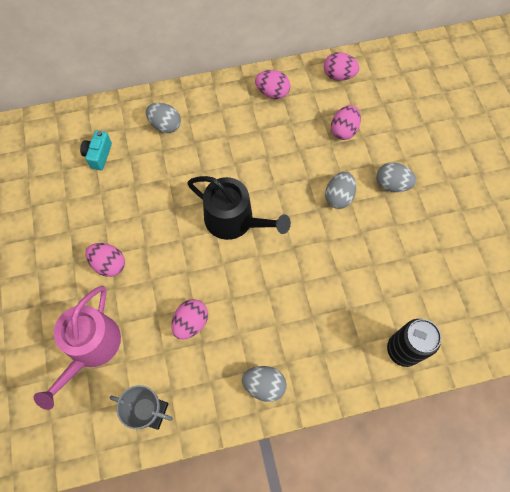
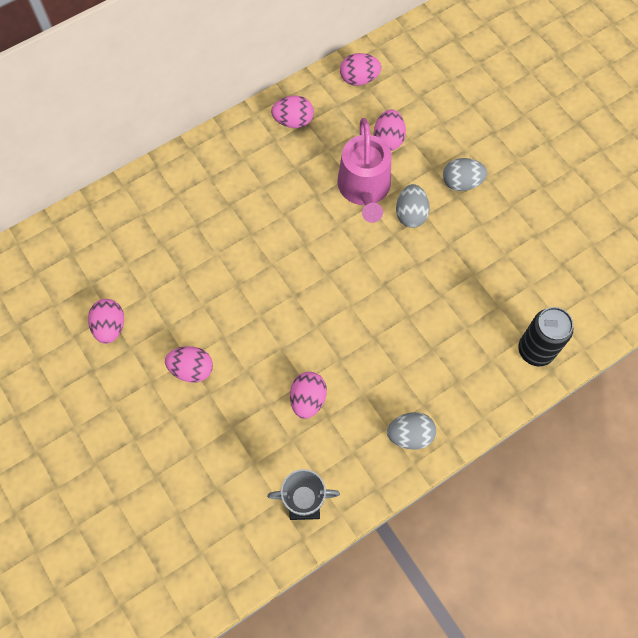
camera: 20 degrees left, 0 degrees up
pink watering can [34,286,121,410] -> pink watering can moved to [337,118,391,223]
turquoise camera [80,130,112,170] -> none
grey egg [146,103,181,133] -> none
black watering can [187,176,291,240] -> none
none -> pink egg [88,299,124,344]

